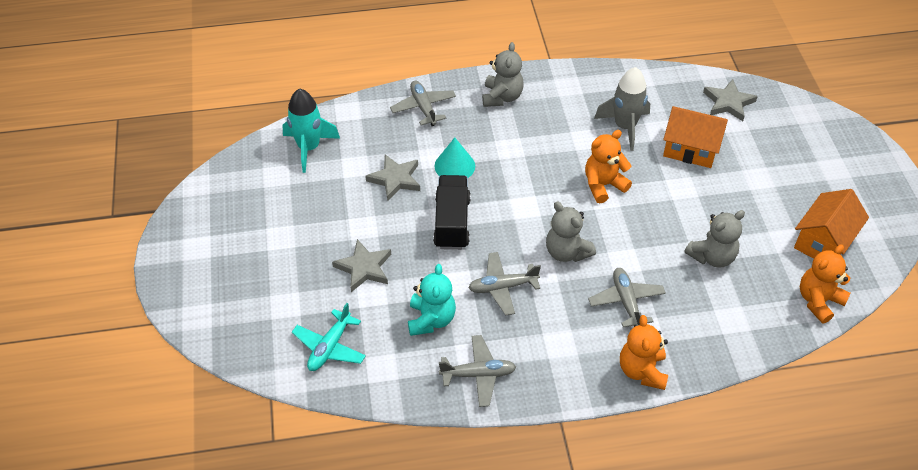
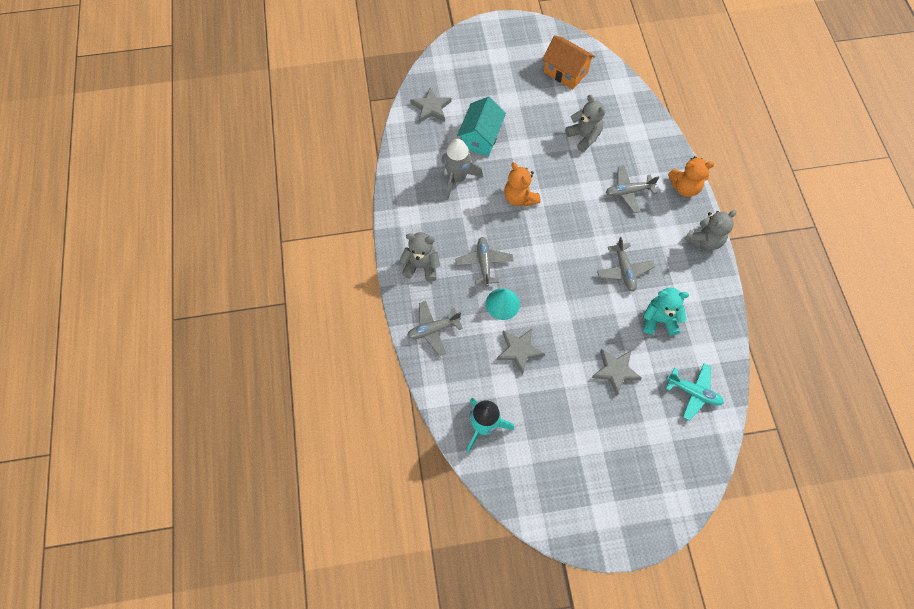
camera: 90 degrees left, 15 degrees up
black truck [433,175,471,250] -> none
grey plane [439,335,516,407] -> grey plane moved to [455,237,514,286]
grey teddy bear [546,202,596,262] -> grey teddy bear moved to [684,210,736,250]
orange house [663,106,728,168] -> turquoise house [457,96,506,156]
orange teddy bear [800,244,851,324] -> none

